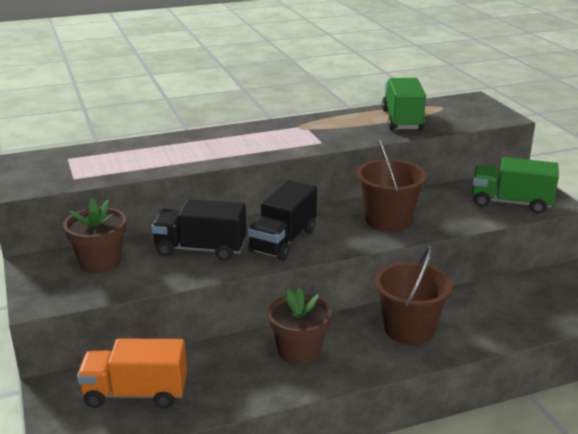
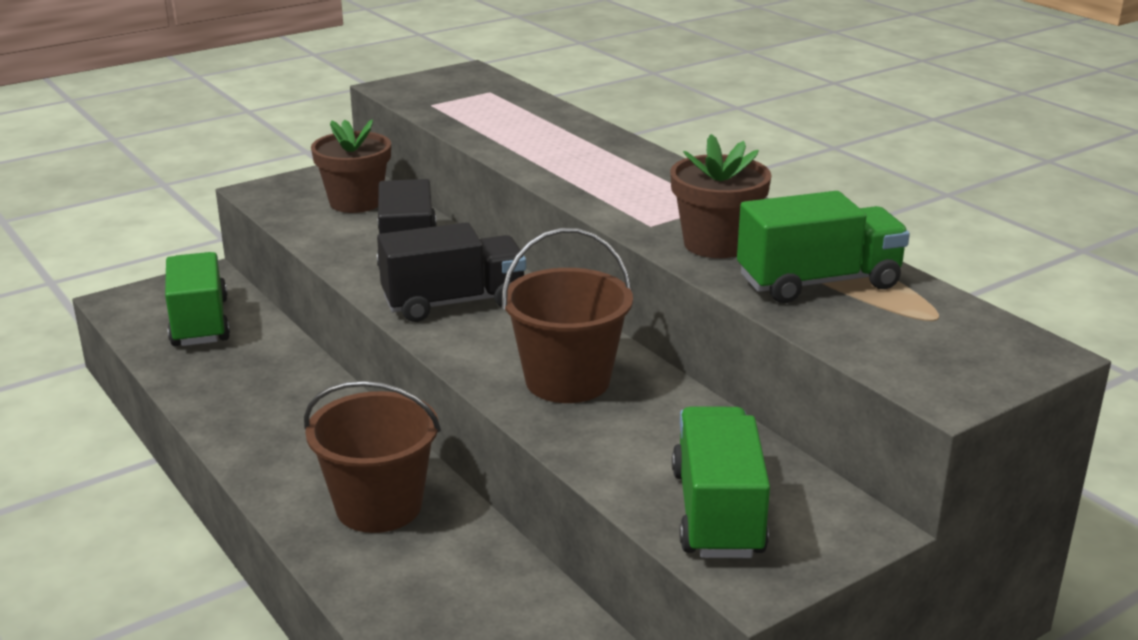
camera: 75 degrees right, 0 degrees up
orange truck [77,338,187,408] -> green truck [165,252,230,346]
black truck [248,180,317,261] -> black truck turned 150 degrees clockwise [377,222,526,322]
brown flower pot [268,288,331,365] -> brown flower pot moved to [670,134,772,258]

